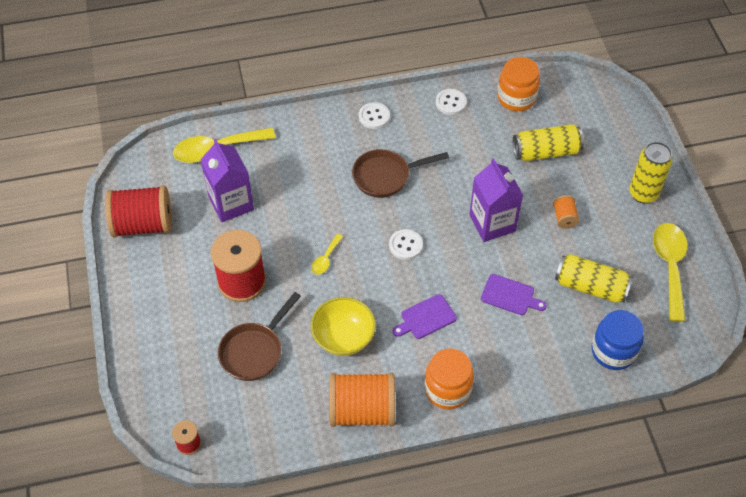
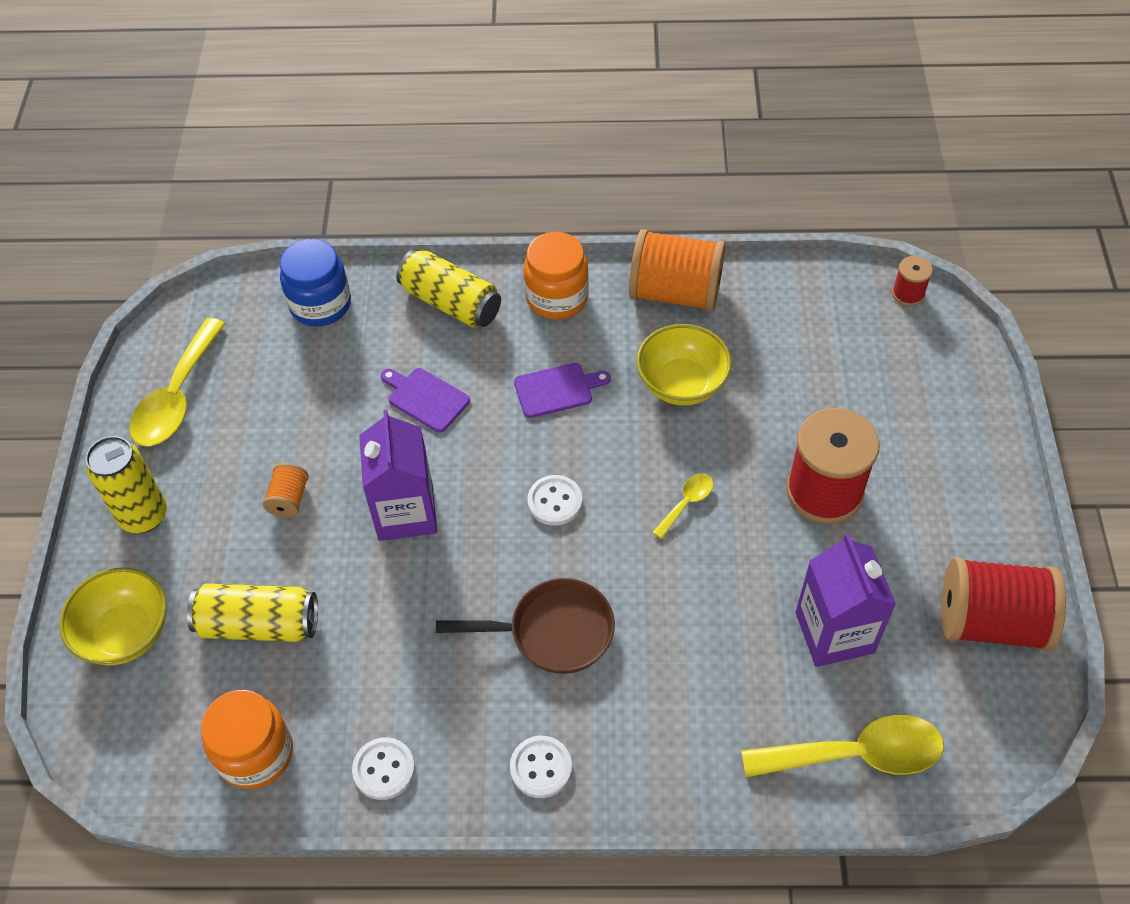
camera: 165 degrees left, 0 degrees up
brown pan [218,292,301,381] -> none
yellow can [555,254,633,303] -> yellow can moved to [396,249,501,328]
none -> yellow bowl [59,567,167,665]

